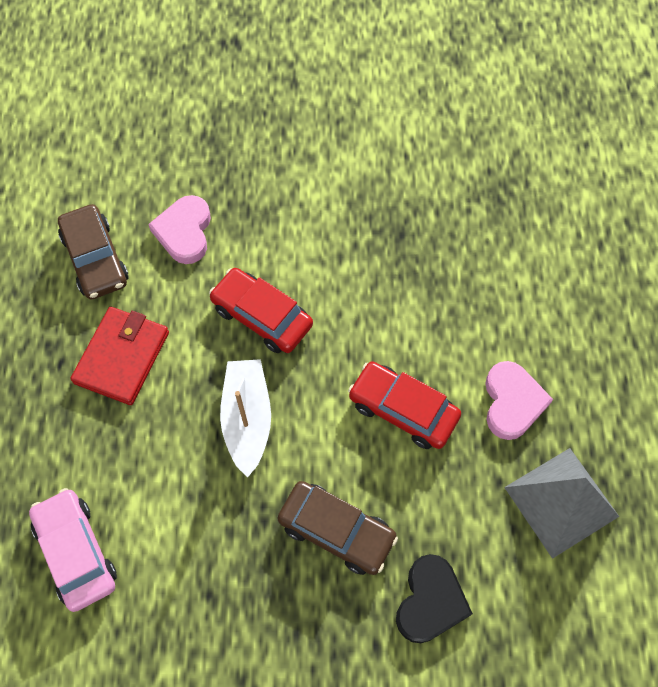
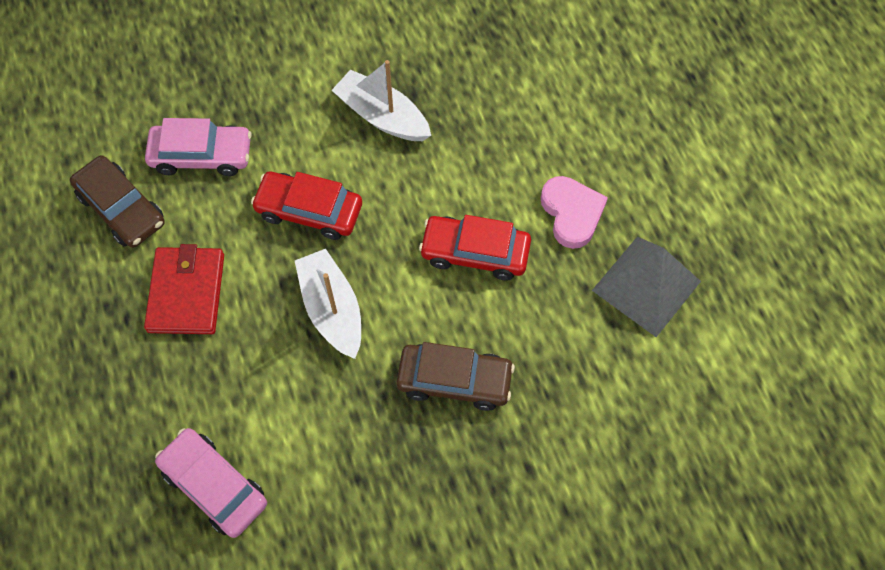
camera: 20 degrees left, 0 degrees up
pink heart [148,195,211,264] -> pink car [145,118,252,176]
black heart [396,554,473,643] -> none
none -> white boat [332,60,431,141]

